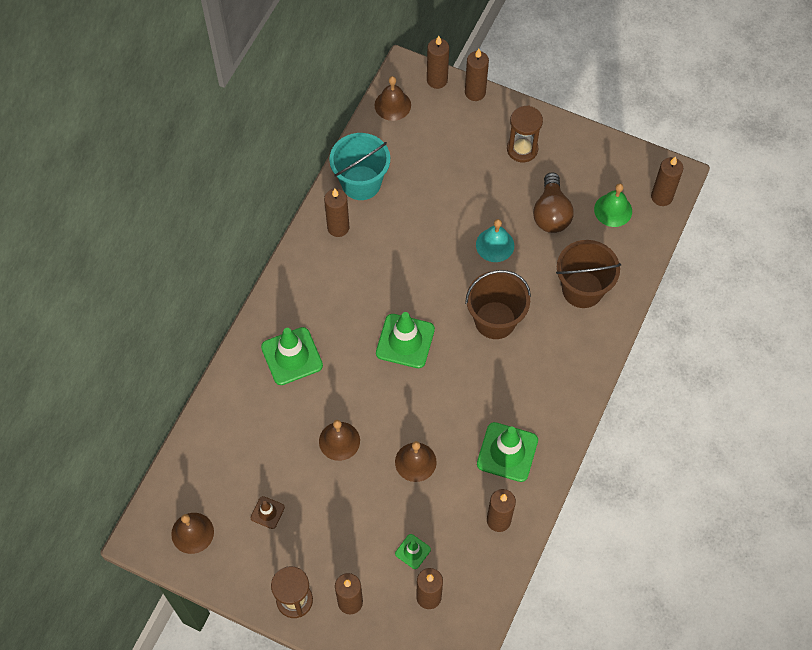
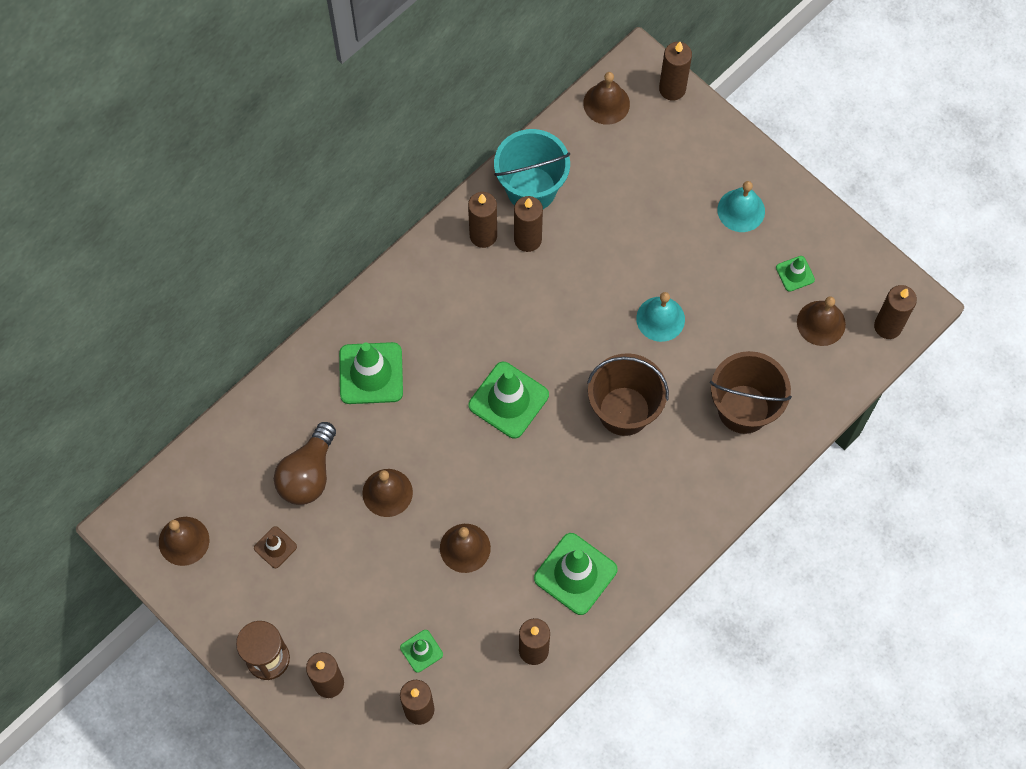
camera: 20 degrees right, 5 degrees up
brown candle [465,49,489,101] -> brown candle moved to [514,196,543,252]
brown hourglass [507,105,543,162] -> turquoise bell [717,181,765,232]
brown light bulb [533,172,573,233] -> brown light bulb moved to [274,422,336,505]
green bell [594,183,632,227] -> brown bell [797,296,846,346]
none -> green traffic cone [776,256,815,292]

